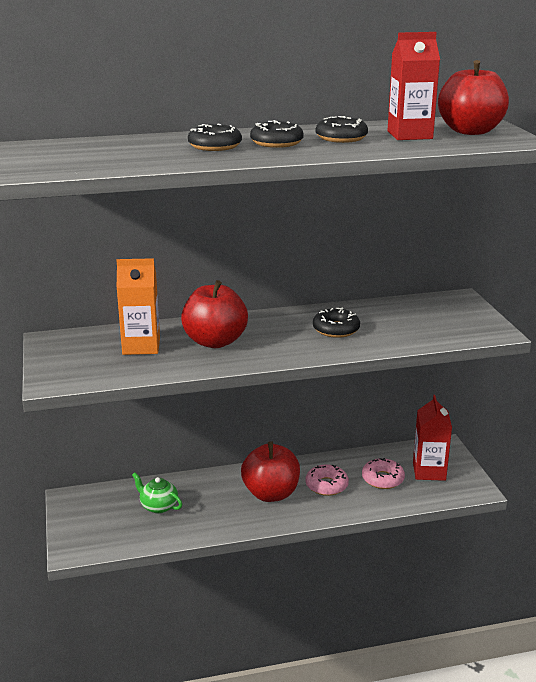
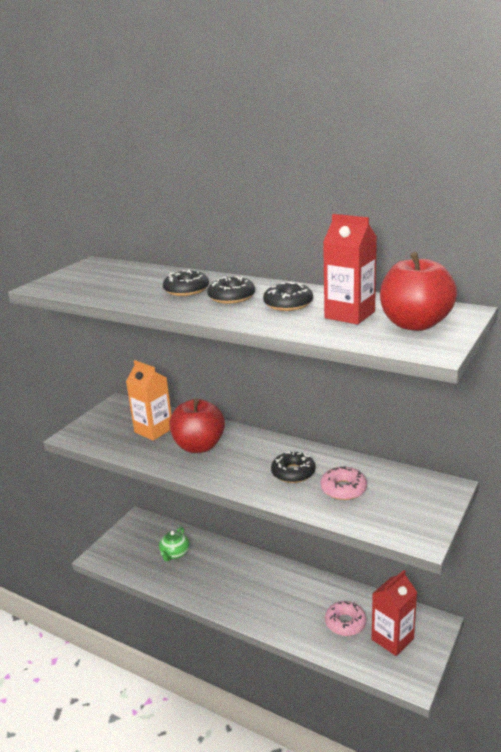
camera: 45 degrees right, 0 degrees up
green teapot [132,472,182,514] -> green teapot turned 150 degrees counterclockwise [159,527,189,561]
red apple [241,441,300,502] -> none
pink donut [305,464,349,496] -> pink donut moved to [320,466,367,500]

